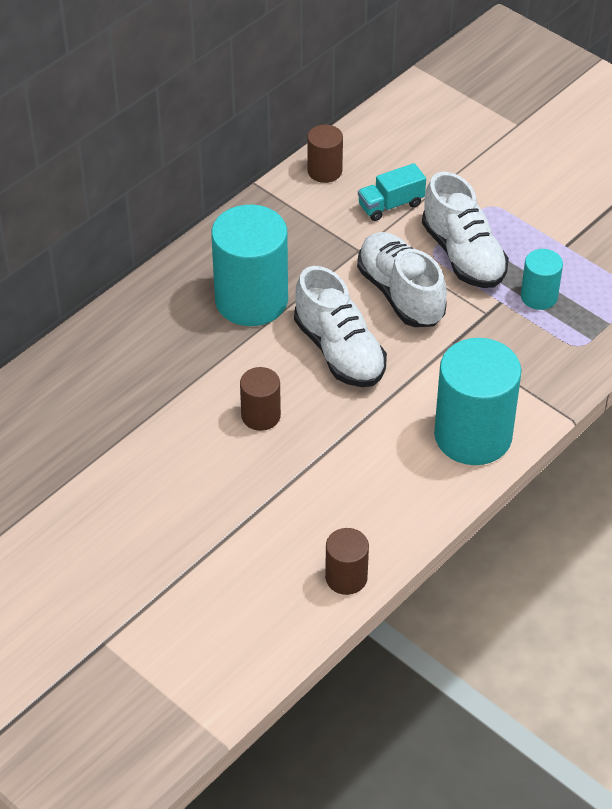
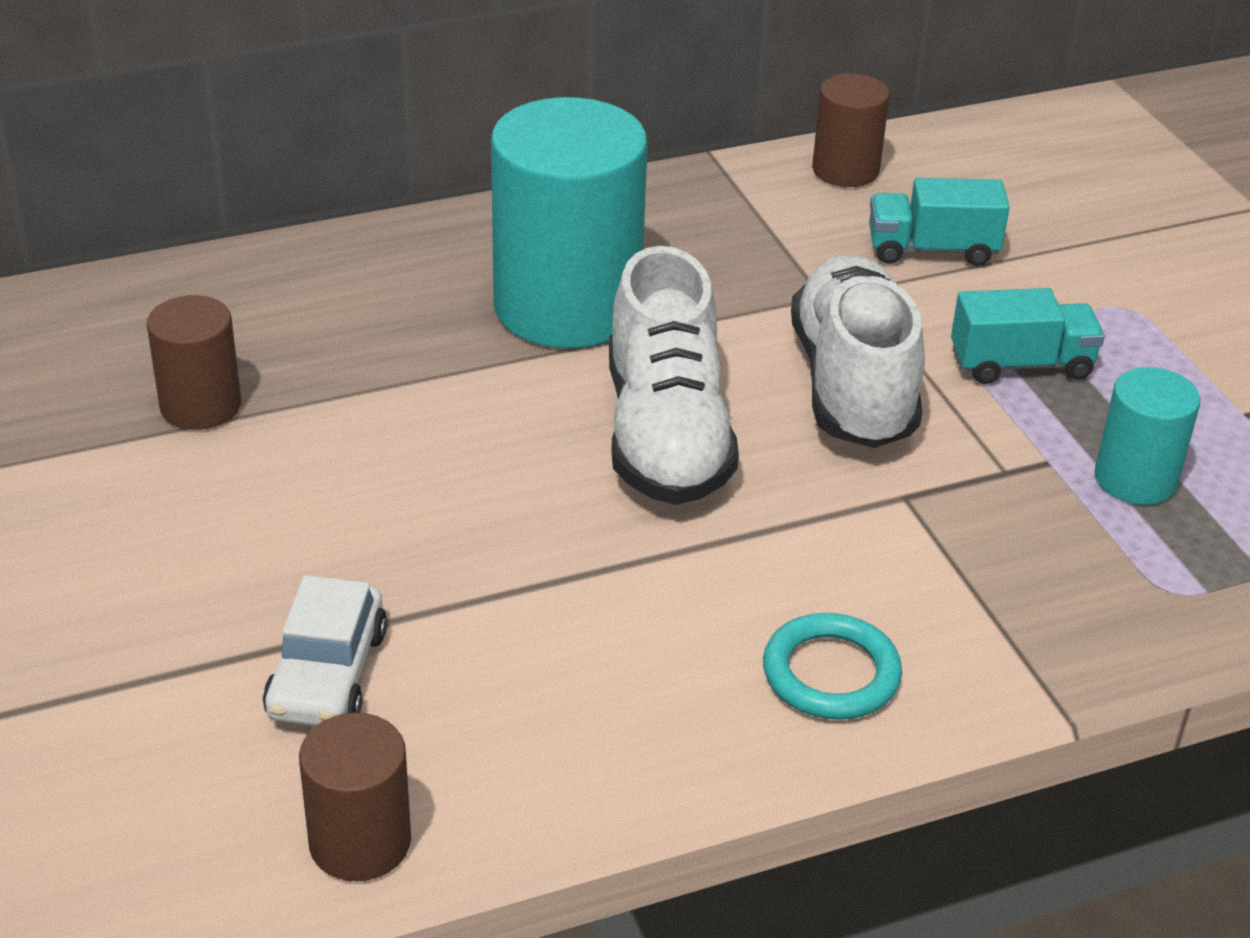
camera: 25 degrees right, 10 degrees down
brown cylinder [240,367,281,431] -> brown cylinder moved to [147,295,241,430]
white shoe [422,171,509,288] -> turquoise truck [951,288,1105,384]
turquoise cylinder [434,338,521,465] -> turquoise ring [763,613,902,720]
none -> white car [263,575,387,726]

